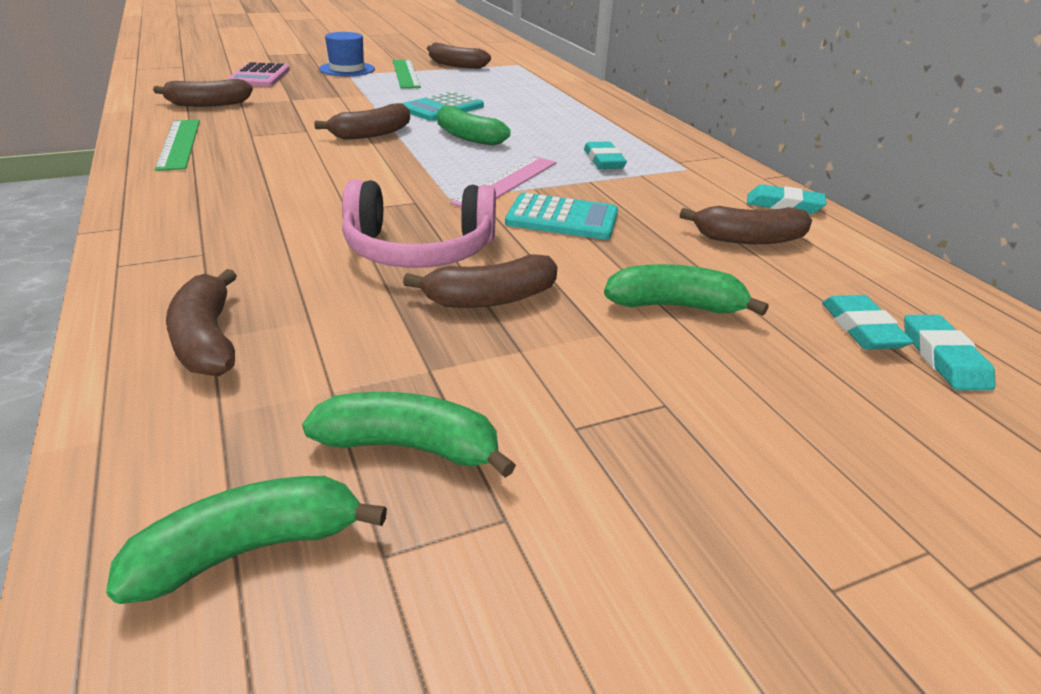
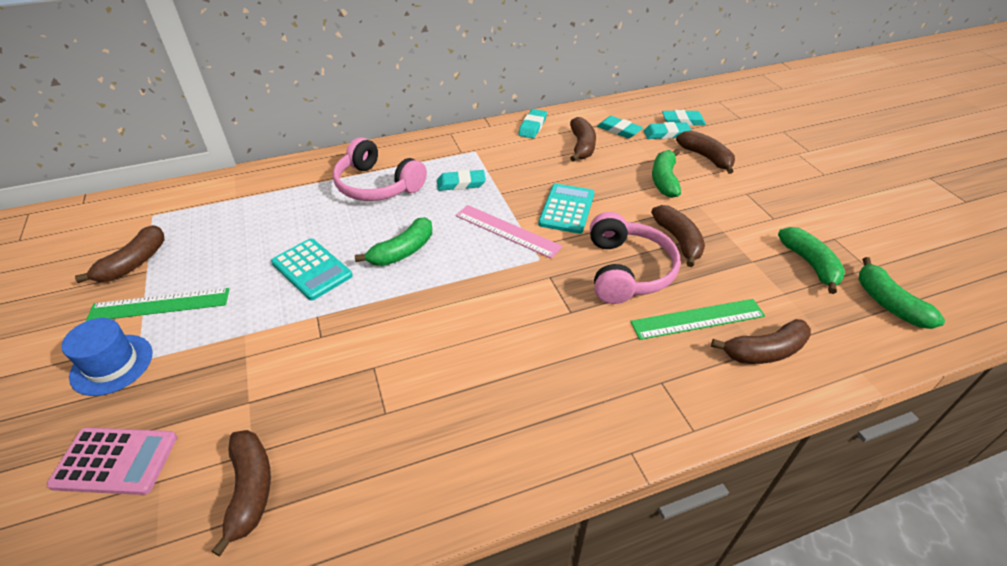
camera: 85 degrees left, 10 degrees up
green ruler [155,120,200,171] -> green ruler moved to [630,299,765,340]
green banana [302,392,516,478] -> green banana turned 150 degrees clockwise [778,227,845,294]
brown banana [314,103,410,140] -> brown banana moved to [676,130,735,174]
none -> pink headphones [333,137,427,201]
none -> turquoise eraser [597,116,643,138]

